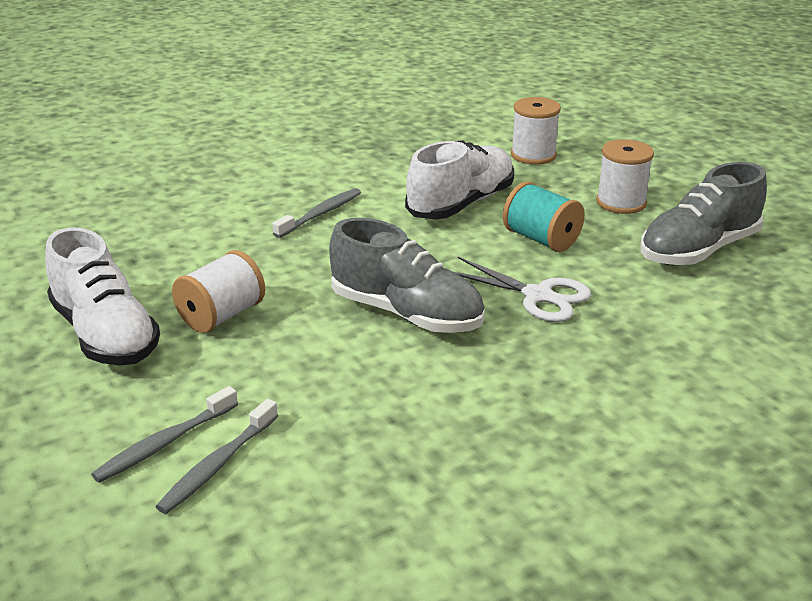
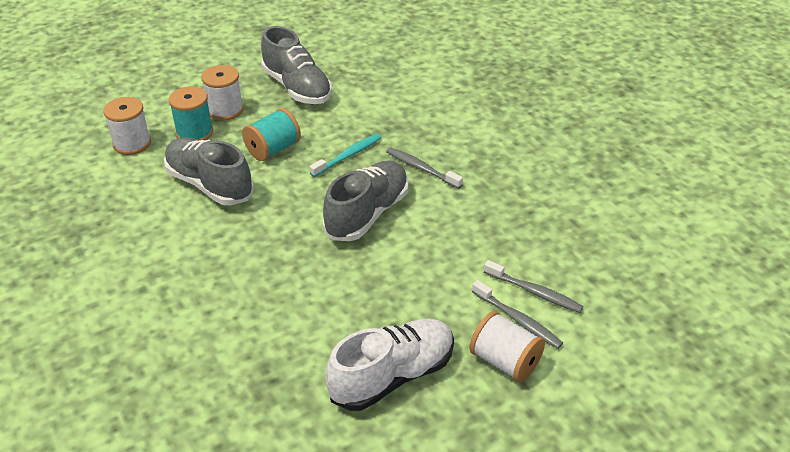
camera: 90 degrees left, 10 degrees up
white spool [172,250,265,333] -> white spool moved to [470,311,545,382]
grey toothbrush [272,188,361,238] -> grey toothbrush moved to [386,147,463,189]
white shoe [405,141,514,219] -> grey shoe [164,137,254,206]
white scissors [454,257,591,322] -> turquoise toothbrush [309,134,382,177]
none -> turquoise spool [169,86,213,141]

